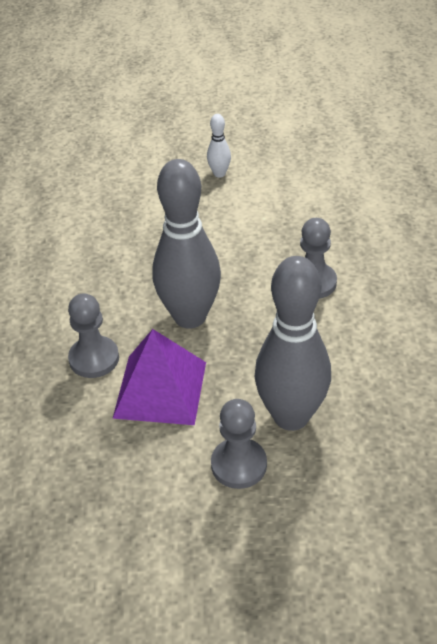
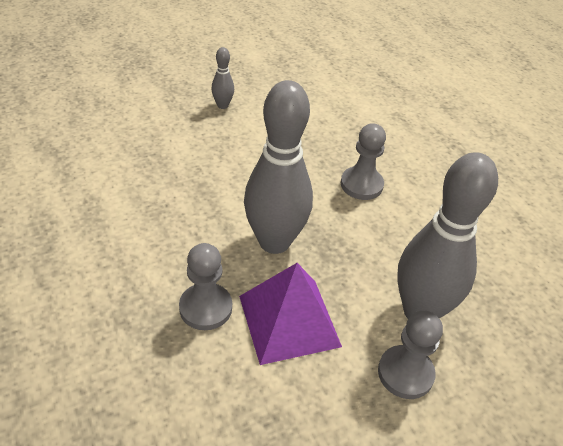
camera: 30 degrees left, 0 degrees up
white bowling pin [207,114,231,178] -> grey bowling pin [211,47,234,109]

